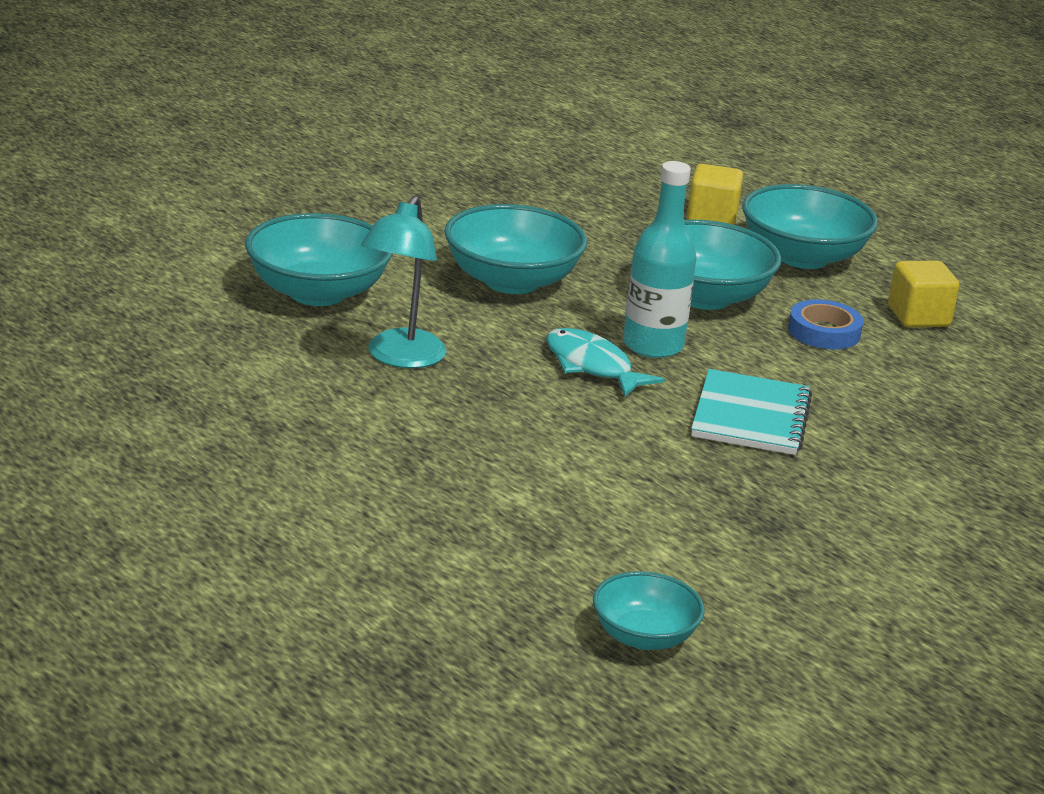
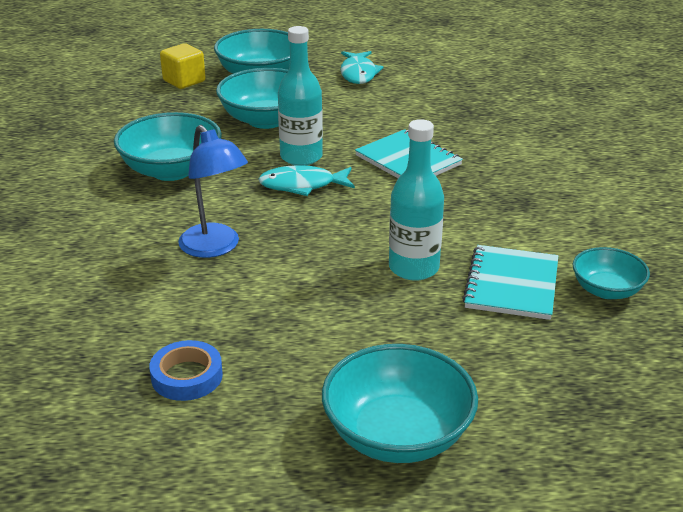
camera: 50 degrees left, 5 degrees up
turquoise bowl [245,213,393,306] -> turquoise bowl moved to [322,344,478,463]
turquoise lamp [361,196,447,368] -> blue lamp [178,125,248,258]
blue tape [788,299,863,349] -> blue tape moved to [149,340,223,401]
yellow cube [888,260,959,328] -> turquoise fish [340,51,383,84]
none -> turquoise bottle [389,119,444,281]
none -> turquoise notebook [462,245,558,320]

